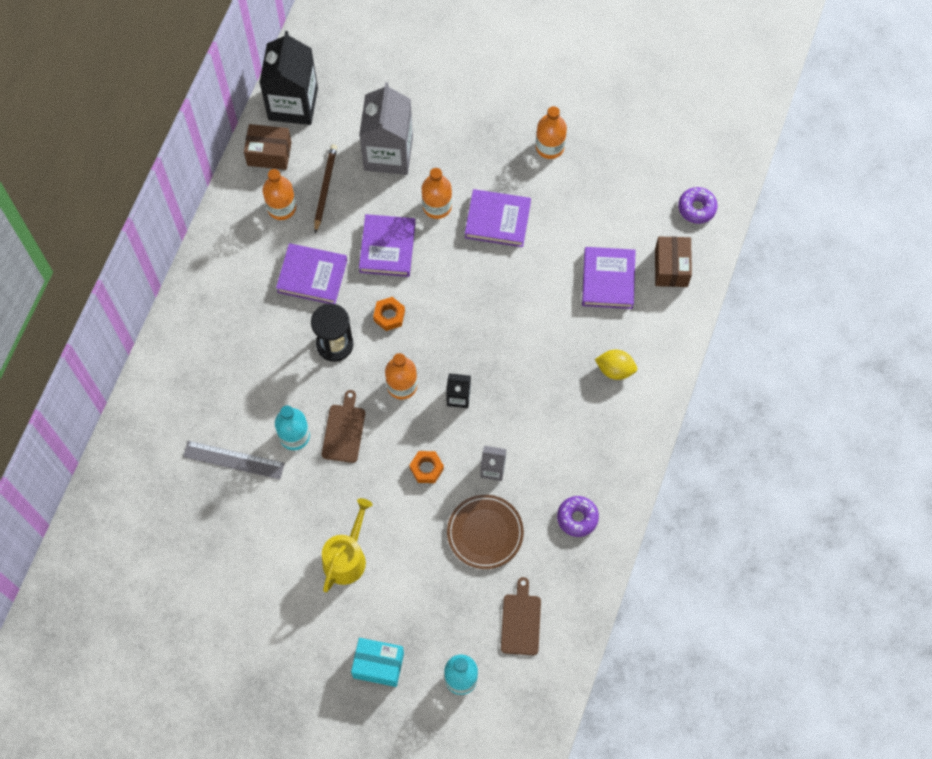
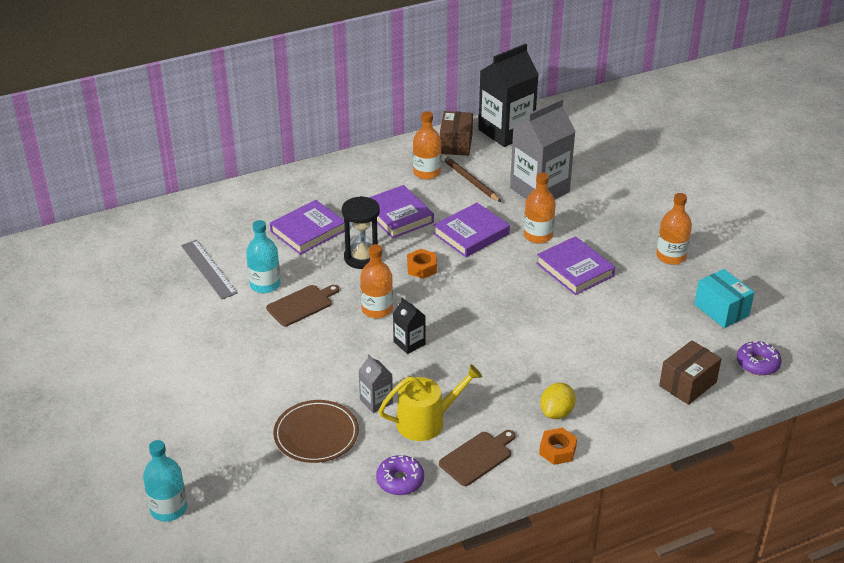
camera: 45 degrees right, 30 degrees down
brown box [244,124,292,170] -> brown box turned 45 degrees clockwise [440,111,473,156]
brown pencil [314,144,337,233] -> brown pencil turned 90 degrees counterclockwise [442,155,501,202]
yellow watering can [322,498,372,592] -> yellow watering can moved to [379,364,482,441]
turquoise box [351,638,404,687] -> turquoise box moved to [694,269,754,328]
orange nut [410,451,444,483] -> orange nut moved to [539,428,577,465]
brown cutting board [501,577,541,655] -> brown cutting board moved to [439,430,516,486]
purple book [582,247,636,309] -> purple book moved to [270,200,345,255]
yellow lemon [595,350,637,380] -> yellow lemon turned 60 degrees clockwise [540,383,576,419]

